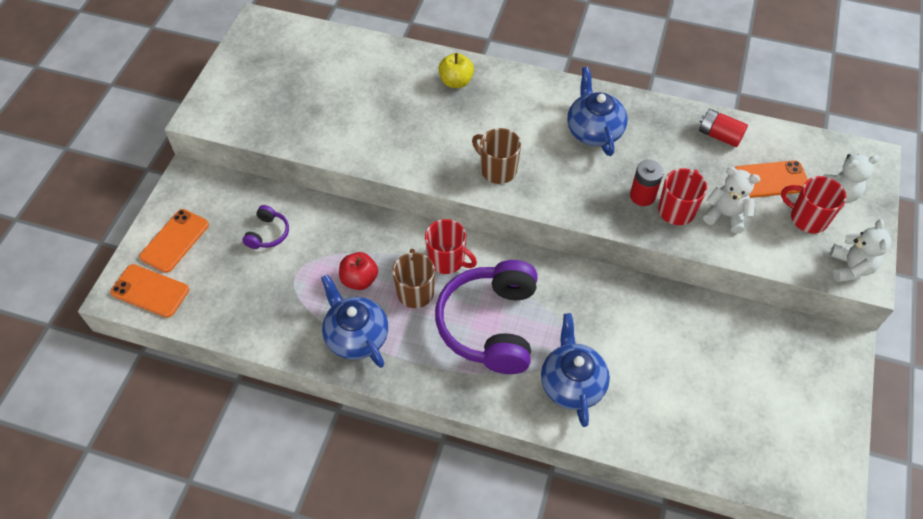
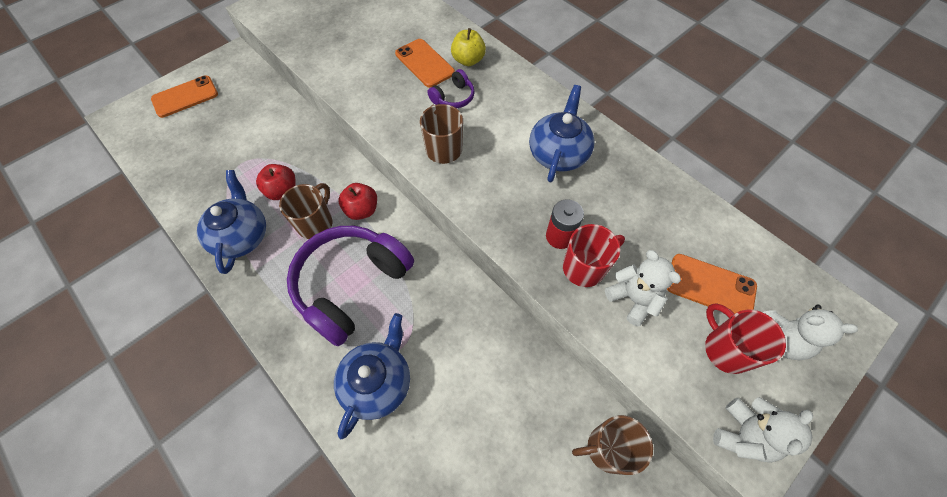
camera: 30 degrees right, 5 degrees up
orange phone [110,264,189,318] -> orange phone moved to [395,39,455,88]
purple headphones [242,205,289,249] -> purple headphones moved to [427,69,475,108]
red mug [425,219,477,274] -> red apple [338,183,377,220]
red battery [699,109,748,147] -> none
none -> brown mug [572,415,653,475]

